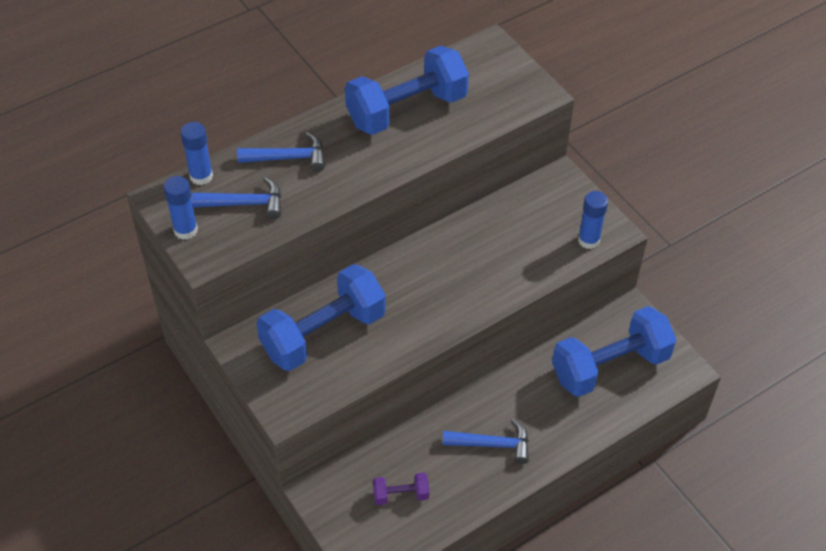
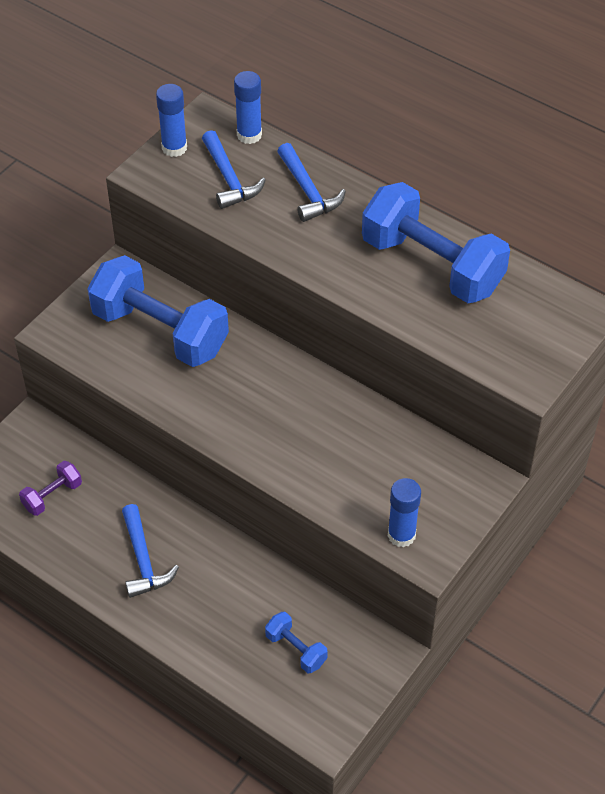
camera: 70 degrees right, 0 degrees up
purple dumbbell [373,473,429,505] -> purple dumbbell turned 75 degrees clockwise [19,461,82,516]
blue dumbbell [552,306,676,397] -> blue dumbbell [265,612,328,673], size x0.44

